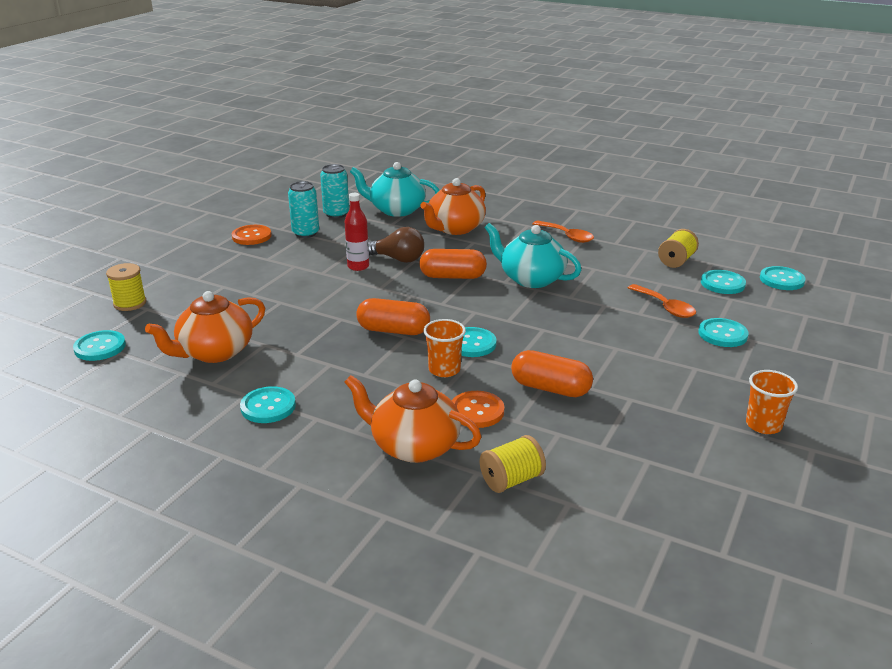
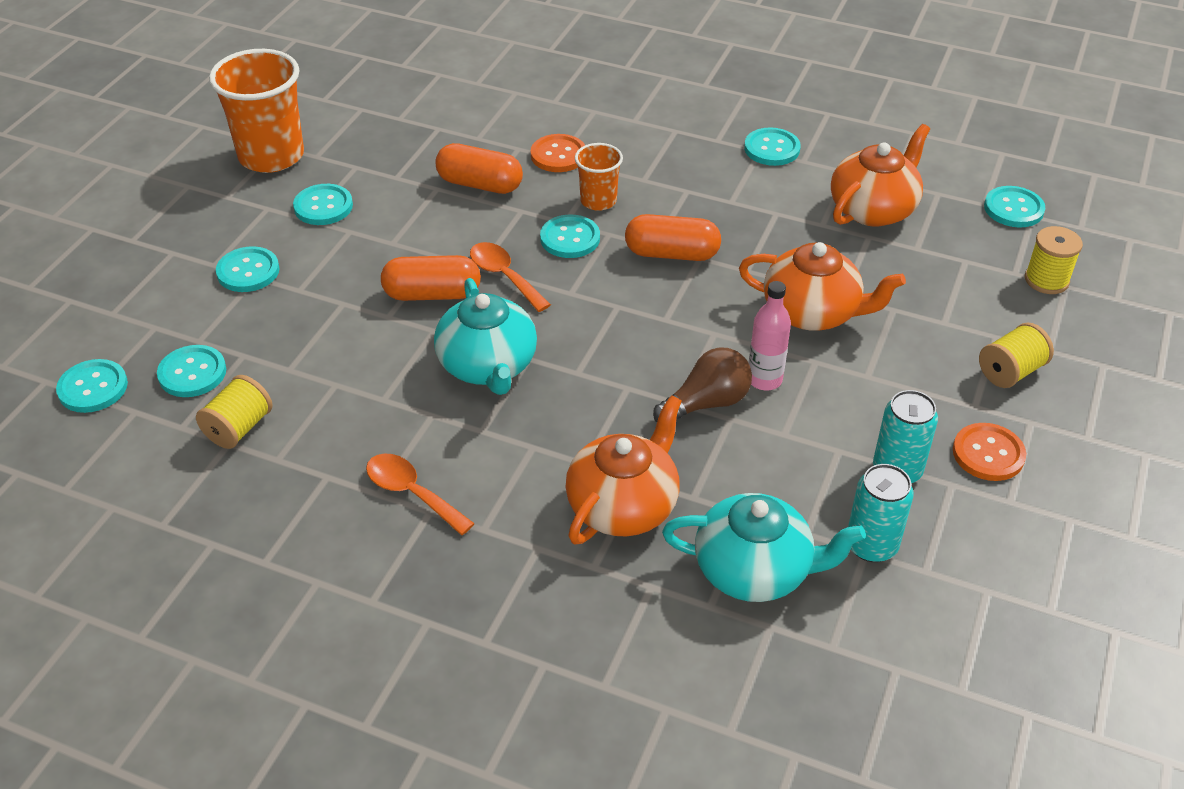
camera: 175 degrees right, 15 degrees up
orange teapot [344,375,481,463] -> orange teapot moved to [739,242,906,331]
red bottle [345,193,369,271] -> pink bottle [749,281,791,390]
brown light bulb [368,227,424,263] -> brown light bulb turned 135 degrees clockwise [653,347,752,422]
orange capsule [419,249,487,279] -> orange capsule moved to [381,255,481,301]
yellow spool [480,435,546,493] -> yellow spool moved to [979,323,1054,388]
turquoise teapot [484,223,581,288] -> turquoise teapot turned 45 degrees clockwise [434,278,537,395]
orange spoon [628,284,696,318] -> orange spoon moved to [470,242,551,312]
orange cup [746,370,798,434] -> orange cup [209,49,304,173], size x1.87
none -> turquoise button [293,184,353,225]

